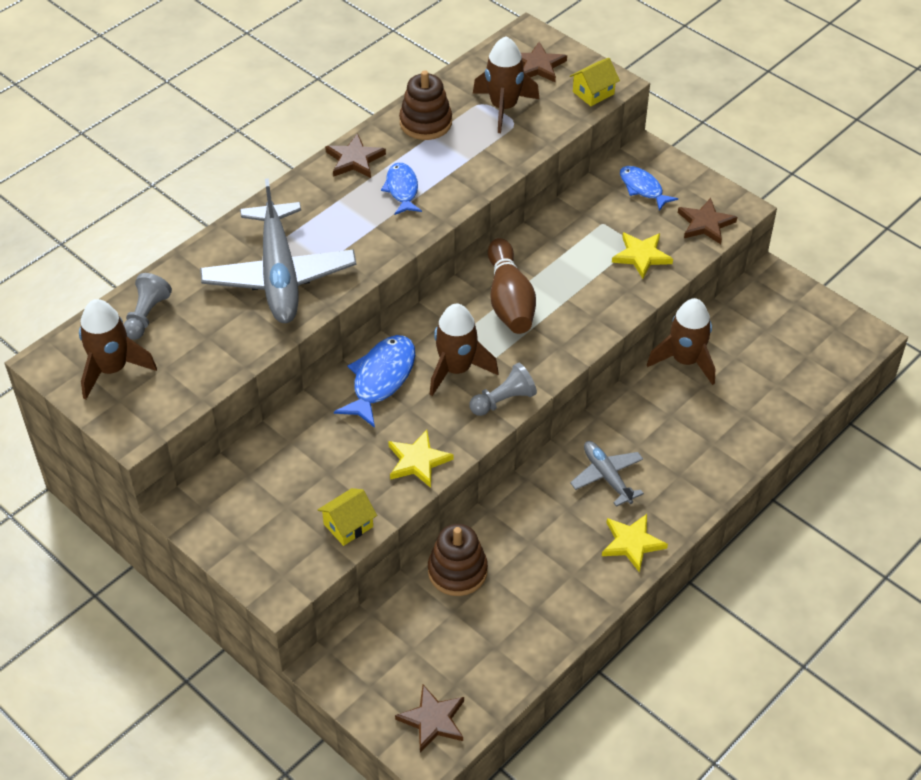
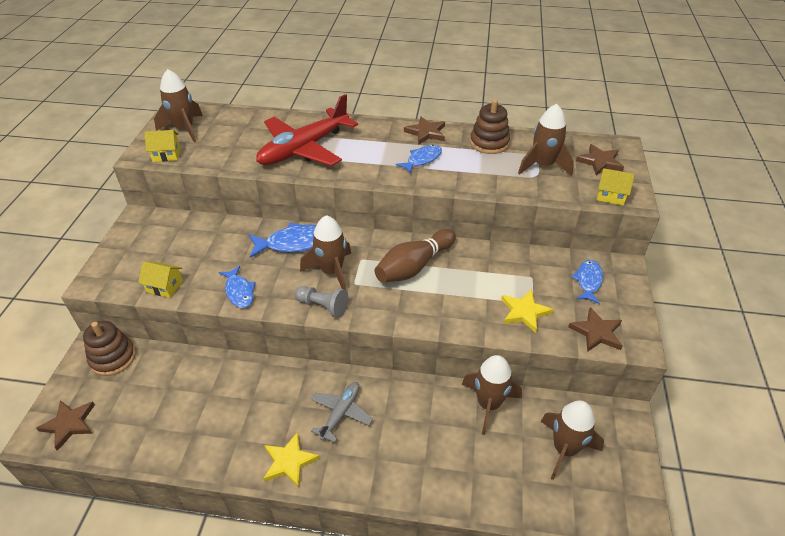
camera: 55 degrees right, 5 degrees down
grey pawn [123,273,172,340] -> none
grey plane [200,178,356,323] -> red plane [256,94,358,166]
yellow star [388,430,454,488] -> blue fish [219,265,256,308]
brown stacking toy [428,524,488,596] -> brown stacking toy moved to [83,321,136,376]
none -> yellow house [145,130,180,162]
none -> brown rocket [540,400,604,480]

